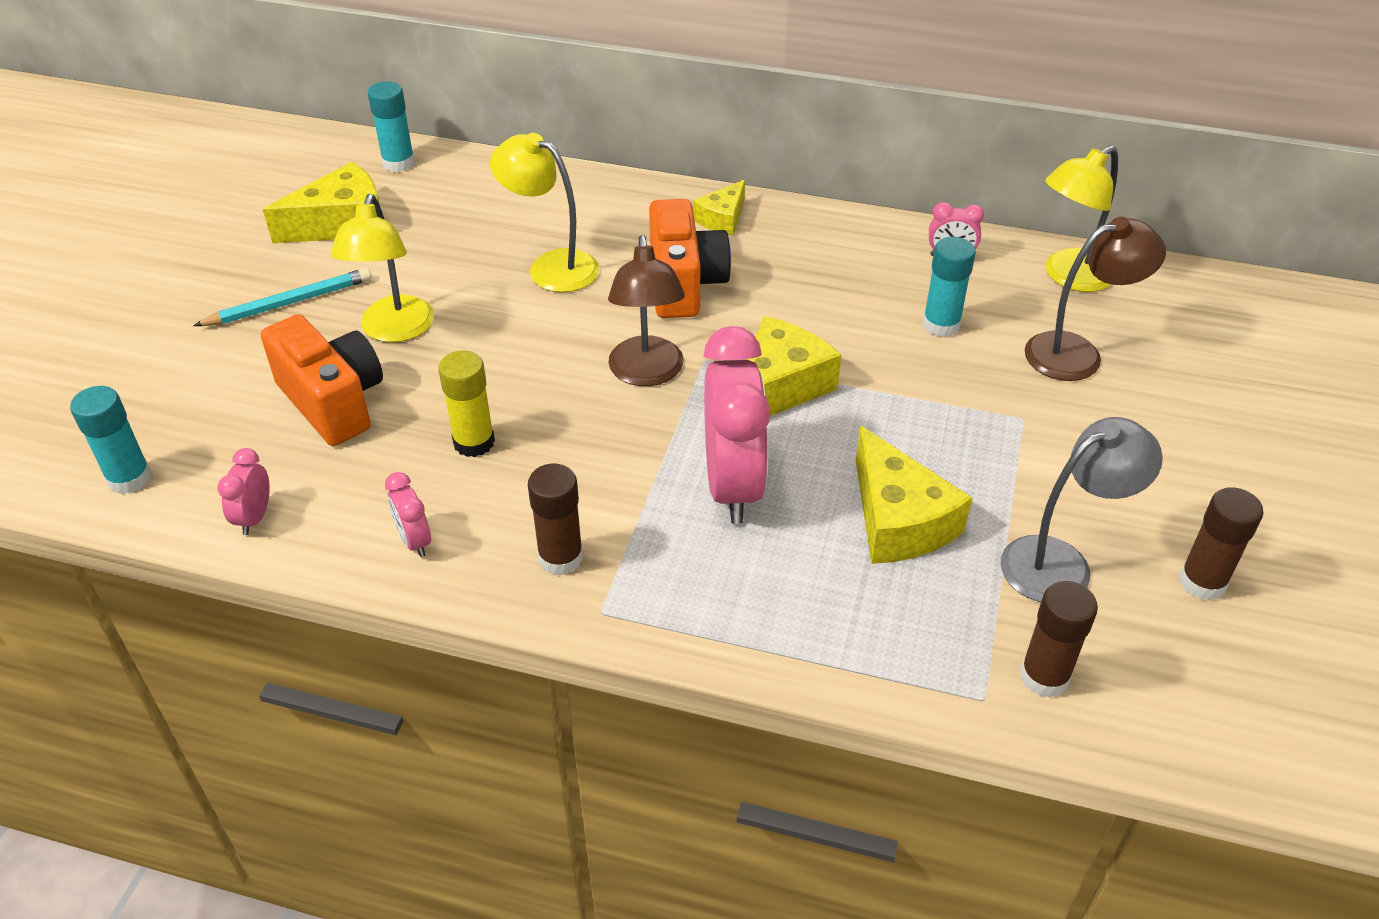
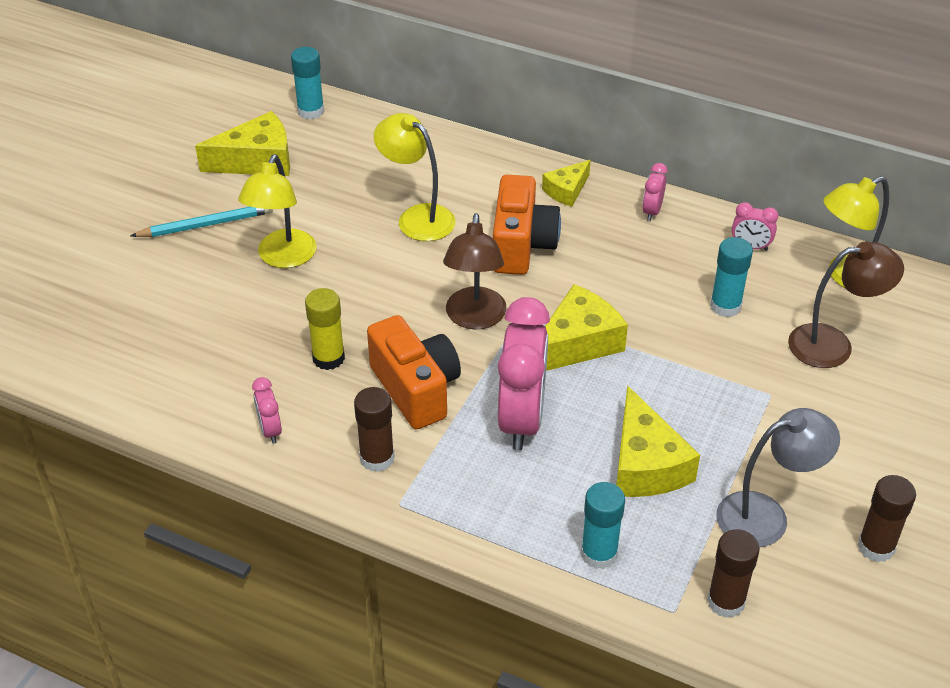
camera: 10 degrees right, 0 degrees up
turquoise glue stick [70,386,152,494] -> turquoise glue stick moved to [581,482,625,569]
pink clock [218,448,270,535] -> pink clock moved to [642,163,667,221]
orange camera [261,314,383,446] -> orange camera moved to [367,315,461,430]

